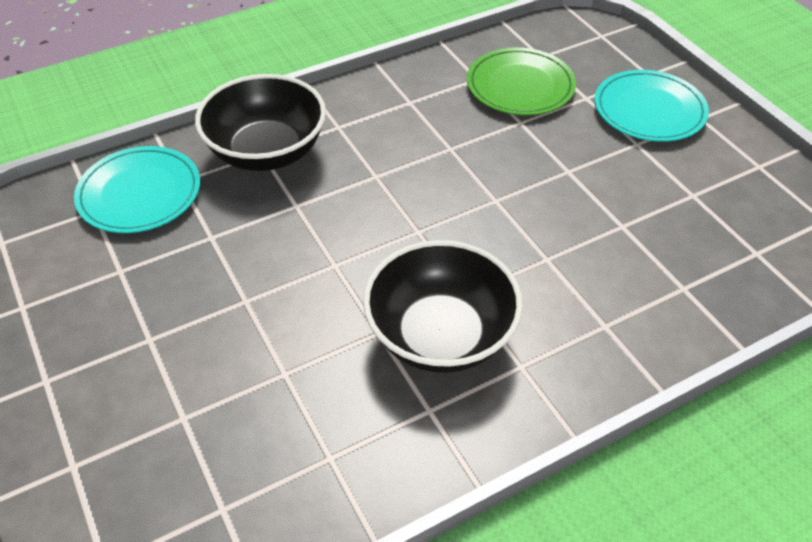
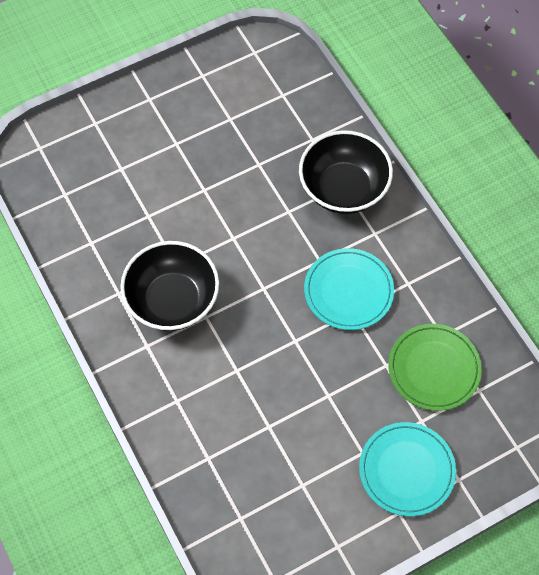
camera: 90 degrees right, 15 degrees up
turquoise plate [74,146,200,233] -> turquoise plate moved to [304,248,394,330]

